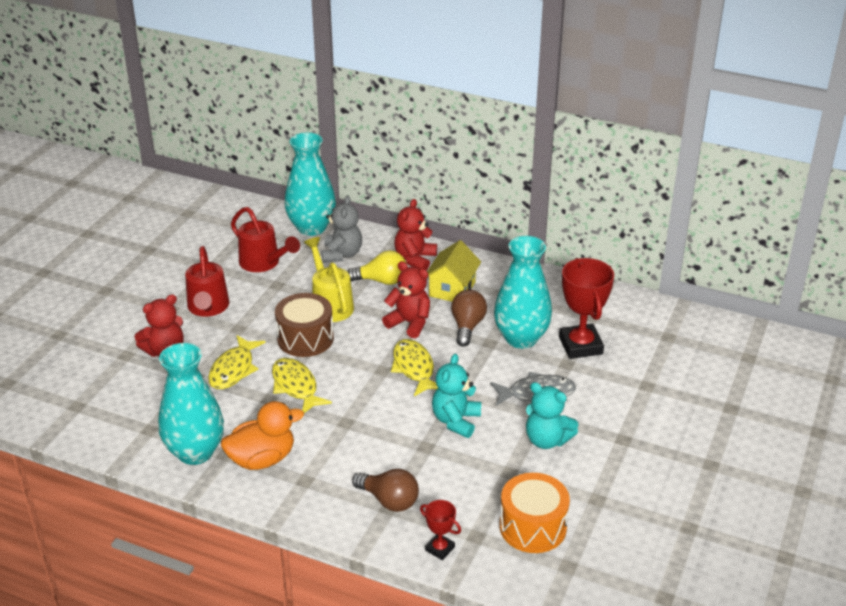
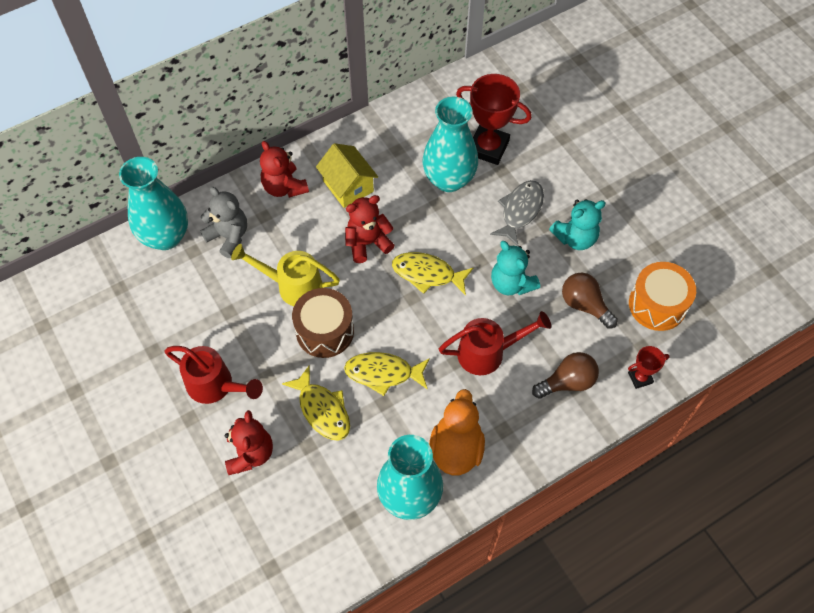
camera: 55 degrees left, 25 degrees up
red watering can [231,207,300,272] -> red watering can moved to [439,311,551,375]
yellow light bulb [348,251,406,285] -> none
brown light bulb [451,290,487,347] -> brown light bulb moved to [562,273,618,329]

